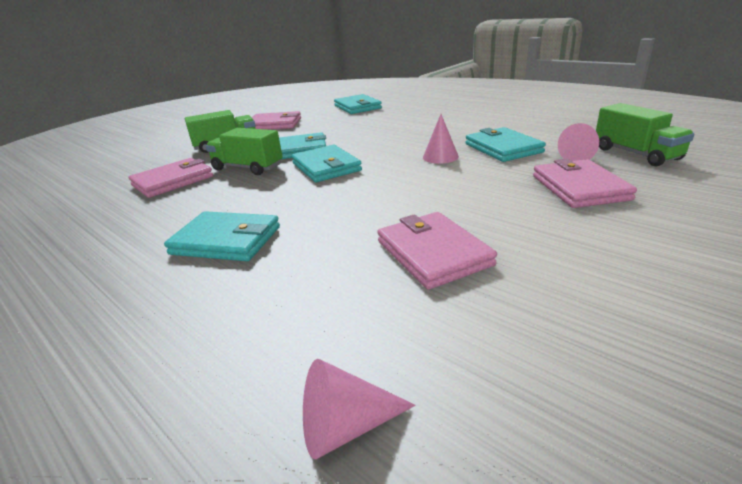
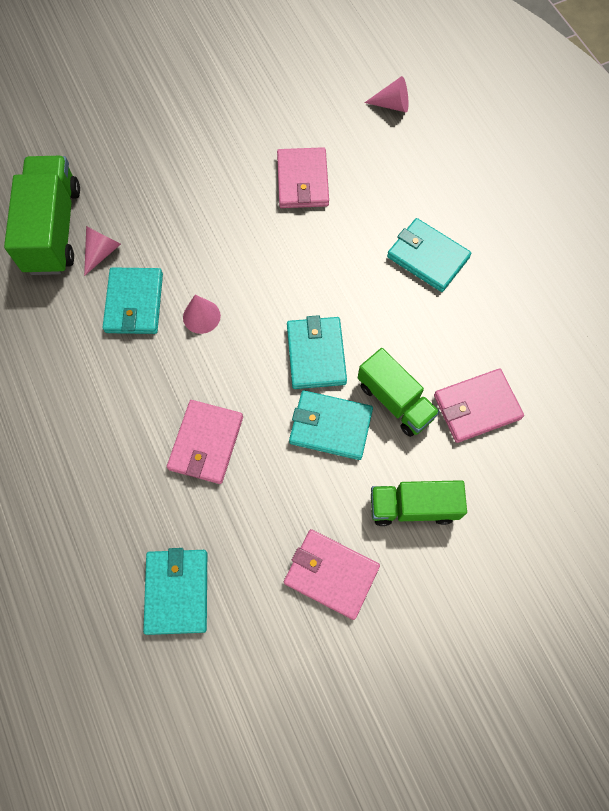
camera: 160 degrees left, 40 degrees up
pink wallet [533,159,637,208] -> pink wallet moved to [167,400,243,484]
green truck [596,103,694,166] -> green truck [4,156,80,275], size x1.51

